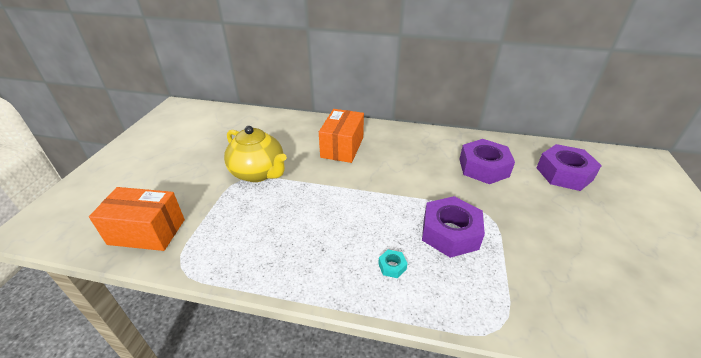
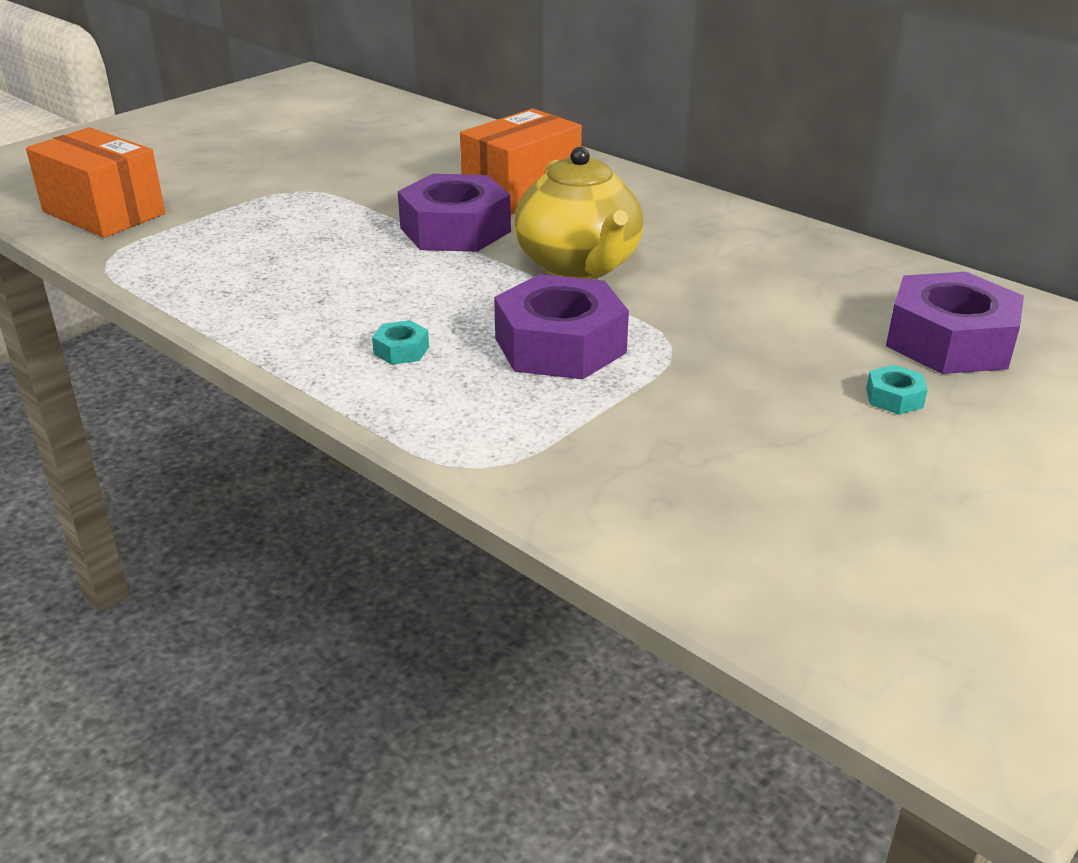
camera: 30 degrees right, 5 degrees down
yellow teapot [224,126,287,182] -> yellow teapot moved to [514,147,644,279]
purple nut [459,139,515,184] -> purple nut moved to [398,174,511,252]
none -> turquoise nut [866,365,928,415]

